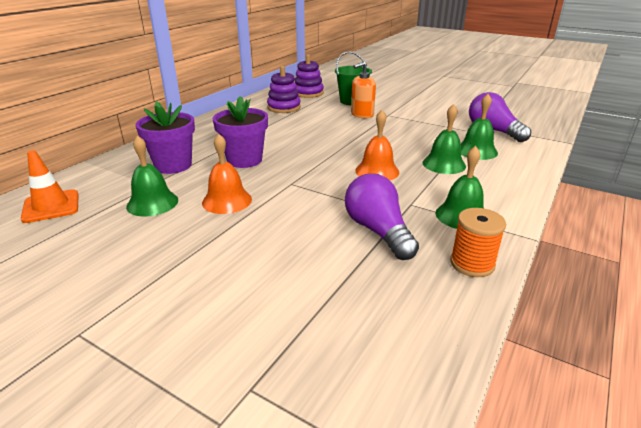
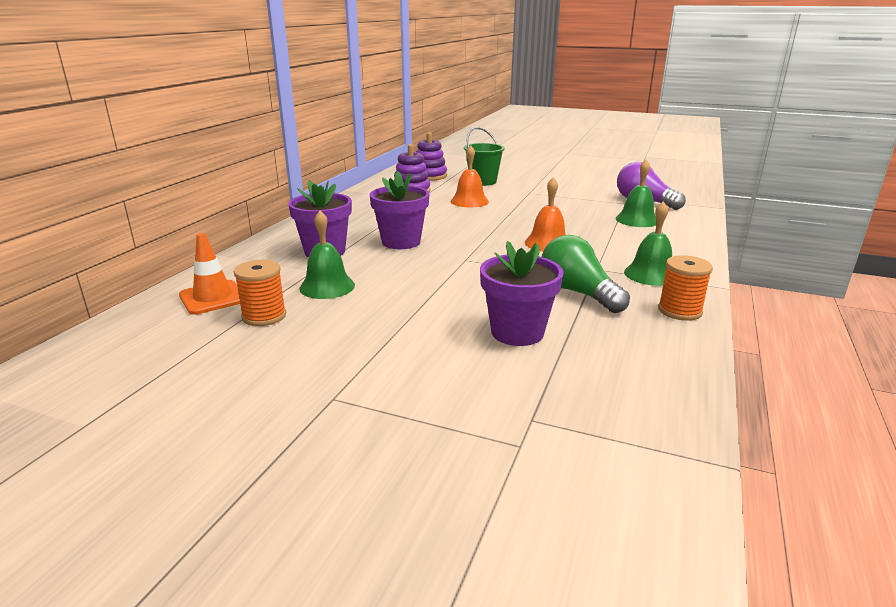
camera: 10 degrees left, 5 degrees down
orange bell [202,134,252,214] -> orange bell moved to [451,145,489,207]
purple light bulb [345,173,419,260] -> green light bulb [541,235,630,313]
orange soap dispenser [351,62,376,118] -> none
green bell [423,104,466,174] -> none
none -> orange spool [234,260,286,326]
none -> purple flower pot [480,241,564,346]

